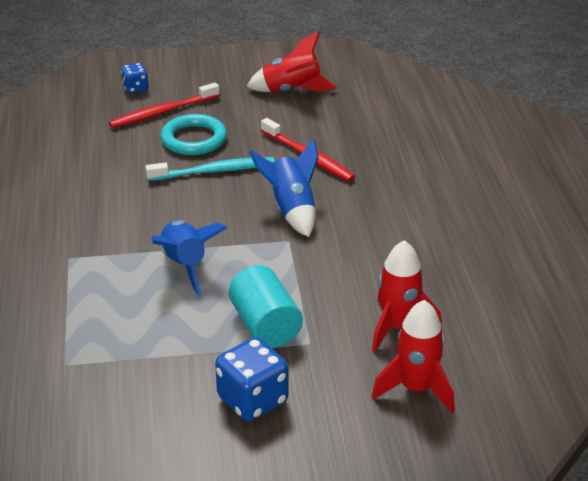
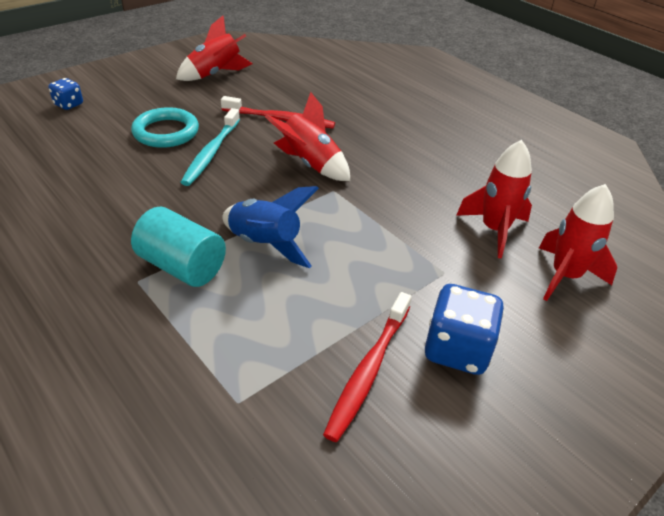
camera: 35 degrees left, 5 degrees up
red toothbrush [109,82,220,128] -> red toothbrush moved to [323,292,412,442]
turquoise toothbrush [145,157,275,181] -> turquoise toothbrush turned 150 degrees clockwise [180,108,240,186]
turquoise cylinder [229,265,303,348] -> turquoise cylinder moved to [131,207,226,287]
blue rocket [249,139,319,237] -> red rocket [265,92,350,181]

